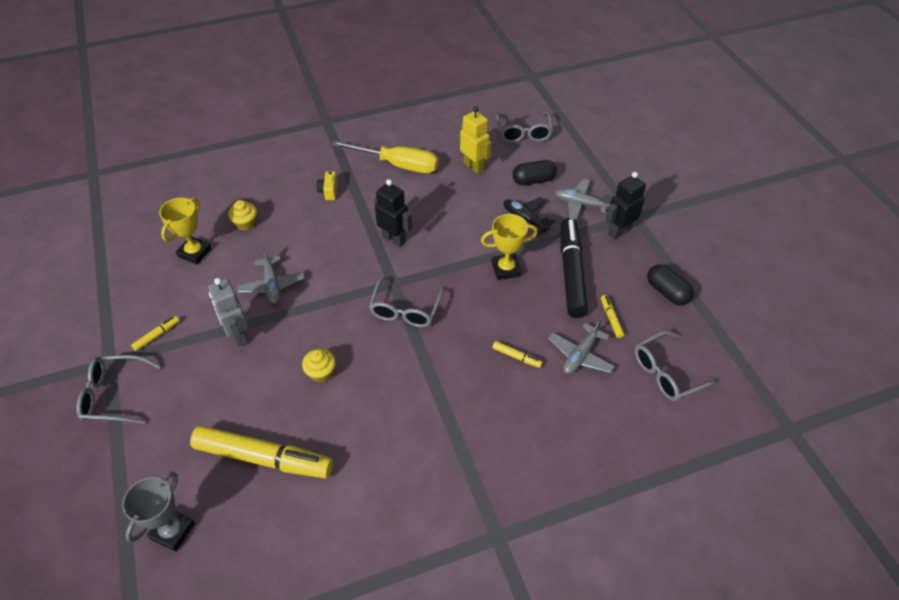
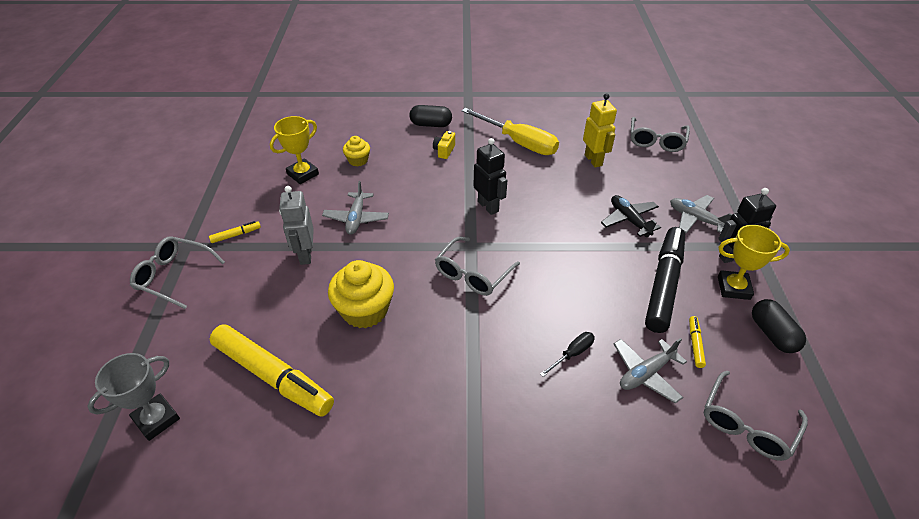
camera: 20 degrees right, 5 degrees down
yellow cupcake [302,349,336,383] -> yellow cupcake [328,260,394,328], size x1.83
yellow trophy [481,214,538,280] -> yellow trophy moved to [718,225,790,300]
yellow marker [492,341,543,368] -> black screwdriver [540,332,595,377]
black capsule [512,160,557,185] -> black capsule moved to [410,105,452,127]
grey glasses [635,331,720,401] -> grey glasses turned 45 degrees counterclockwise [704,371,808,461]

